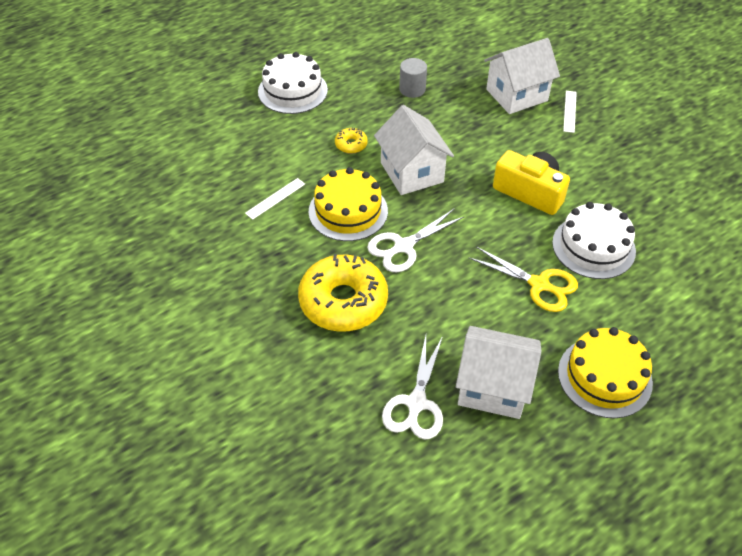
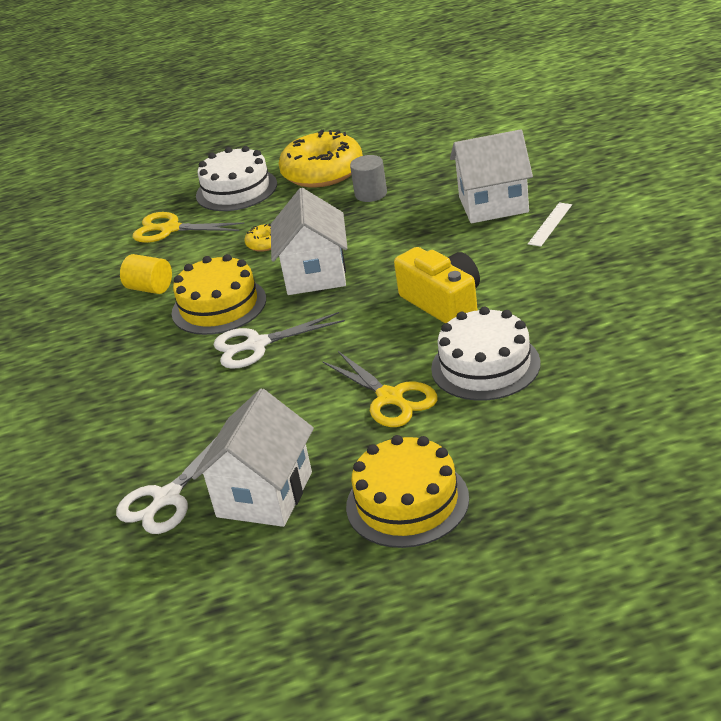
camera: 25 degrees right, 15 degrees down
white ruler [245,178,305,220] -> yellow cylinder [120,254,172,294]
yellow donut [298,254,388,332] -> yellow donut moved to [278,129,363,188]
white house [456,326,542,419] -> white house turned 75 degrees clockwise [192,389,314,527]
none -> yellow scissors [133,212,244,243]

